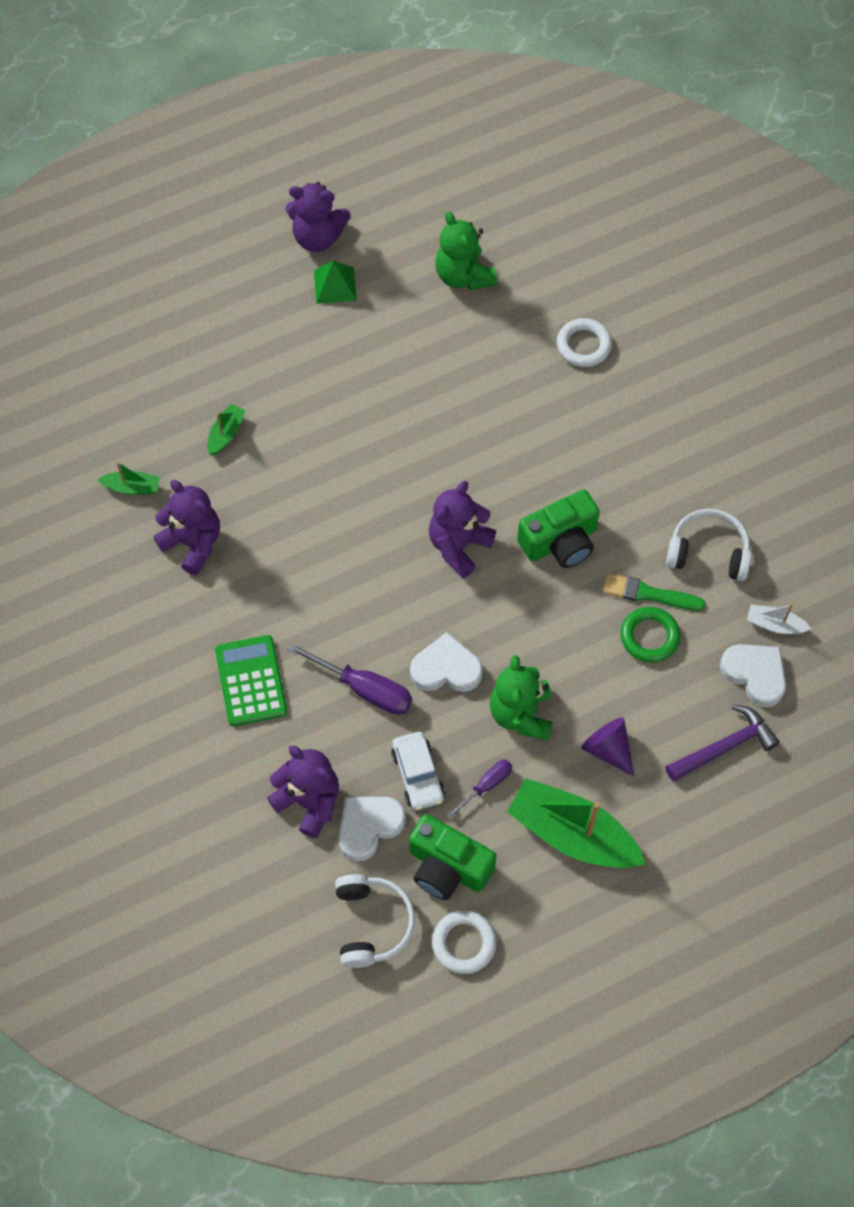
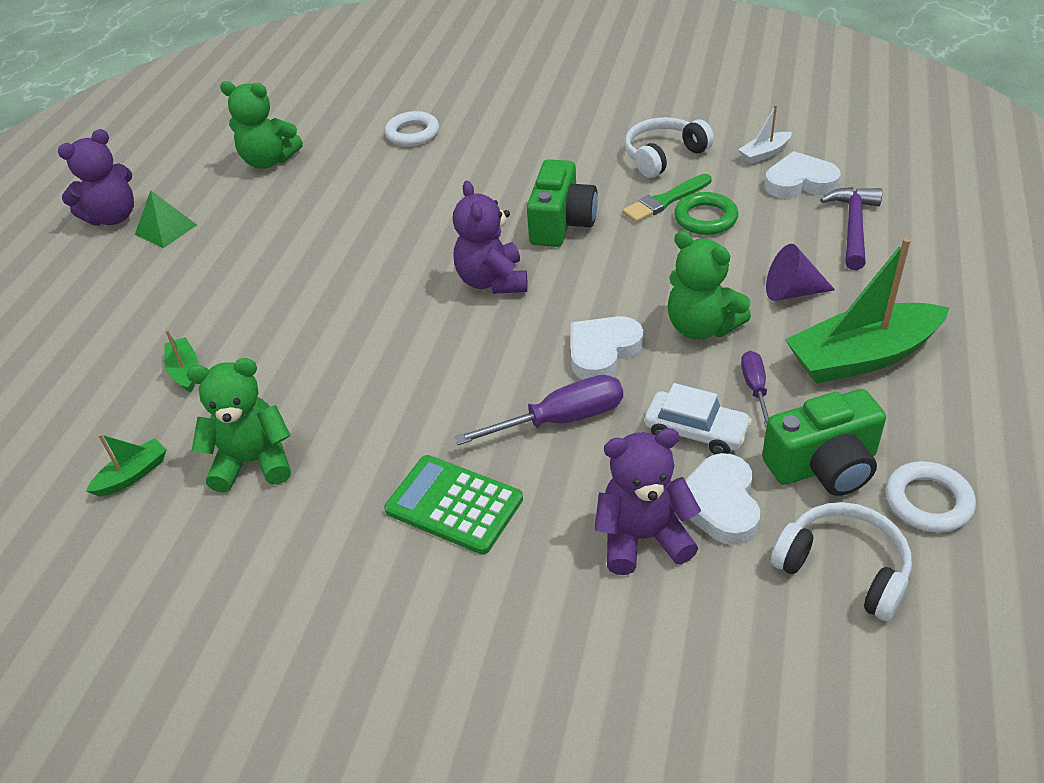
camera: 45 degrees left, 20 degrees down
purple teddy bear [153,480,220,575] -> green teddy bear [187,358,291,493]

